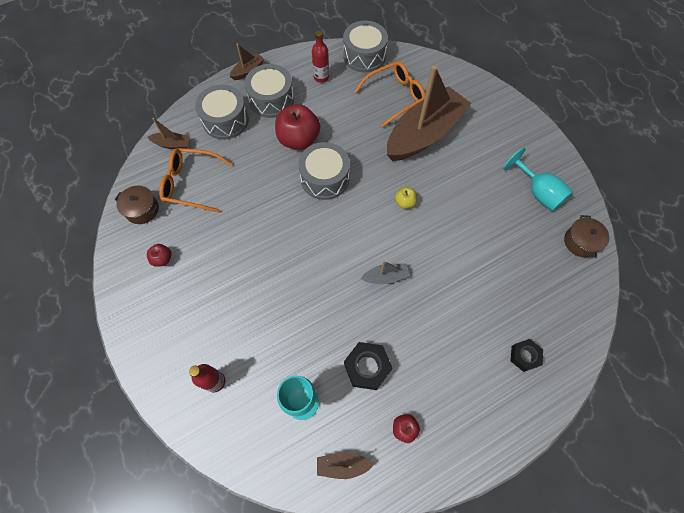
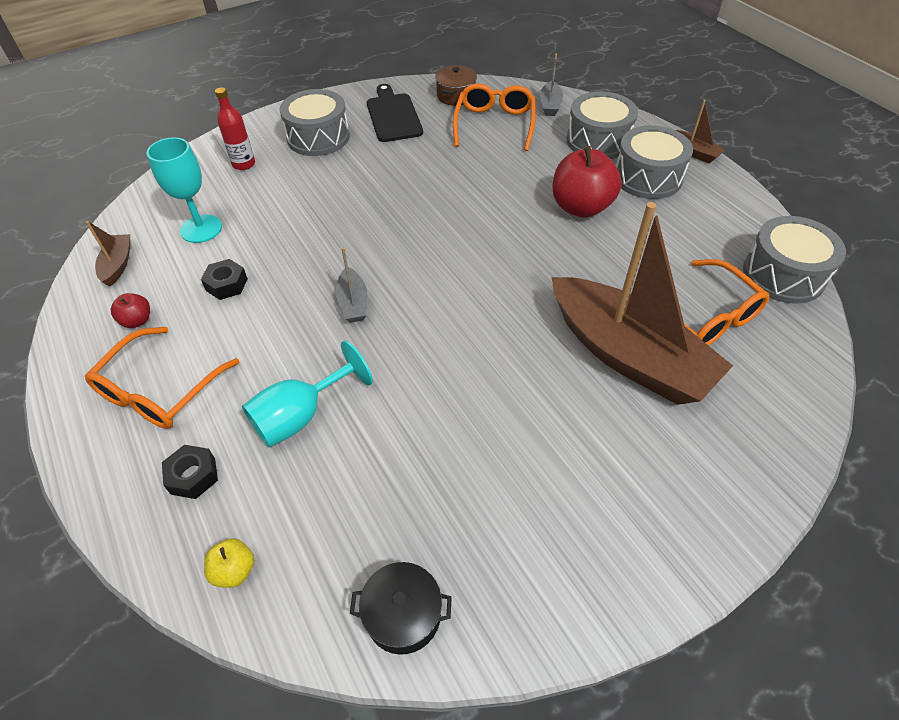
camera: 90 degrees right, 15 degrees down
brown boat [147,118,190,149] -> grey boat [540,53,563,116]
red apple [147,244,172,267] -> black cutting board [367,84,423,142]
grey drum [298,142,350,200] -> grey drum moved to [280,89,350,156]
red bottle [312,31,329,83] -> none
black nut [344,342,393,390] -> black nut [201,259,248,300], size x0.66
yellow apple [395,187,417,209] -> yellow apple moved to [204,538,254,588]
turquoise goblet [503,147,573,211] -> turquoise goblet moved to [242,341,373,447]
brown pot [564,215,610,257] -> black pot [350,562,452,655]
none -> orange glasses [85,327,239,429]

